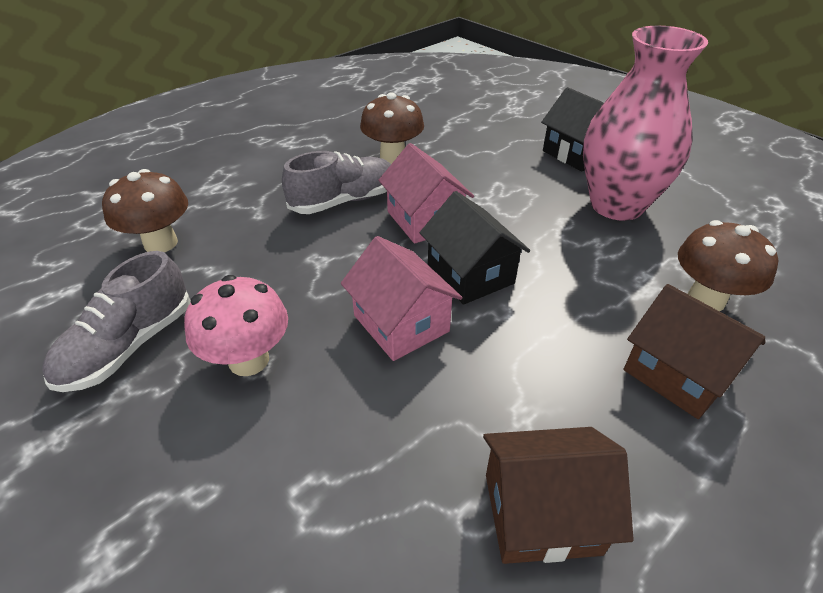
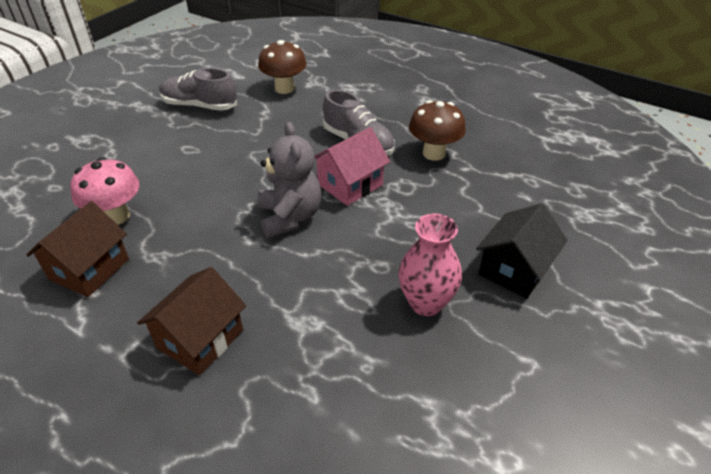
camera: 75 degrees right, 0 degrees up
pink mushroom [184,275,288,376] -> pink mushroom moved to [70,157,139,225]
pink house [341,236,463,361] -> none
black house [420,191,530,305] -> grey teddy bear [258,122,321,238]
brown house [483,427,634,564] -> brown house turned 45 degrees clockwise [26,201,129,297]
pink vase [583,26,708,221] -> pink vase [399,214,462,316], size x0.62
brown mushroom [678,220,778,311] -> none

